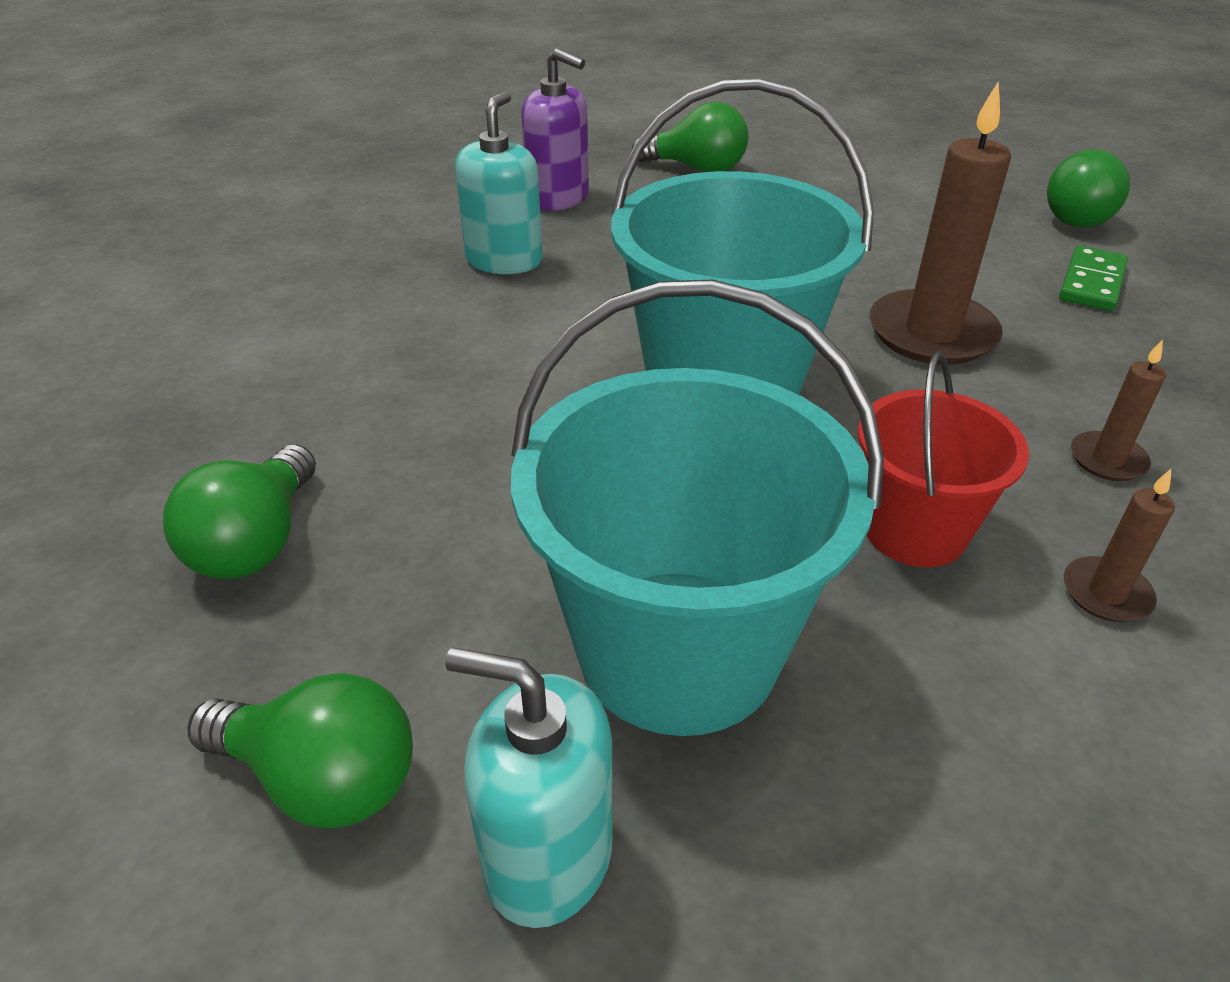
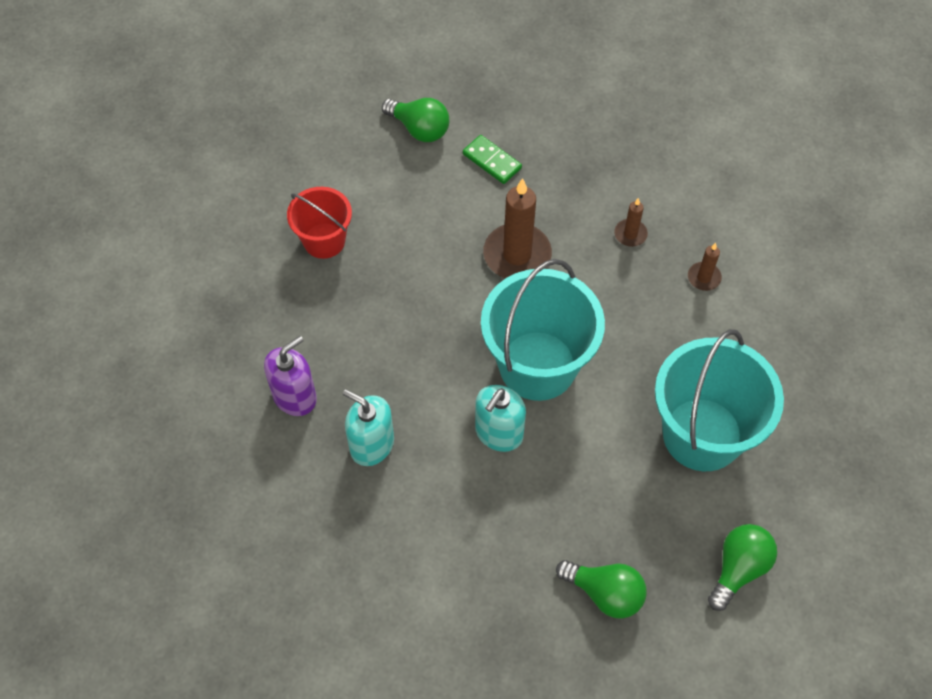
camera: 75 degrees left, 20 degrees up
turquoise soap dispenser [445,647,613,928] -> turquoise soap dispenser moved to [475,385,526,452]
green light bulb [632,102,748,172] -> none
red bucket [858,351,1029,567] -> red bucket moved to [287,187,352,259]

